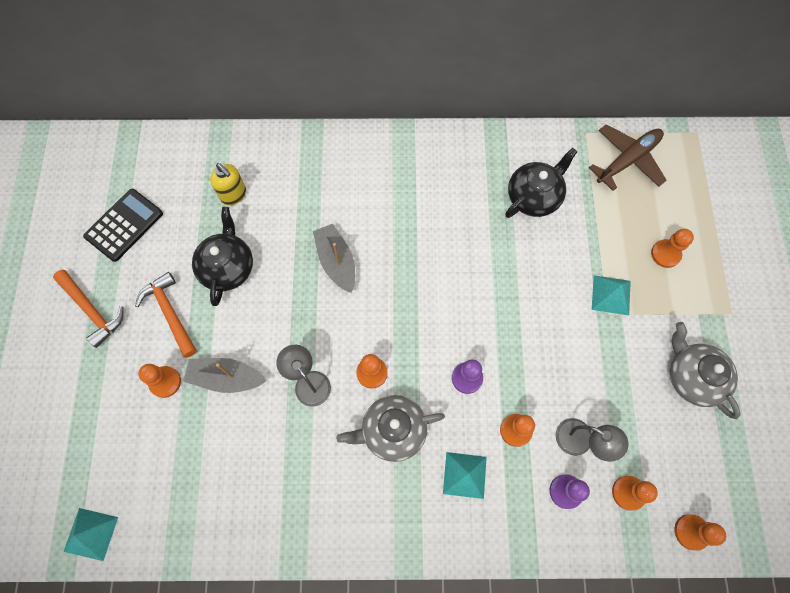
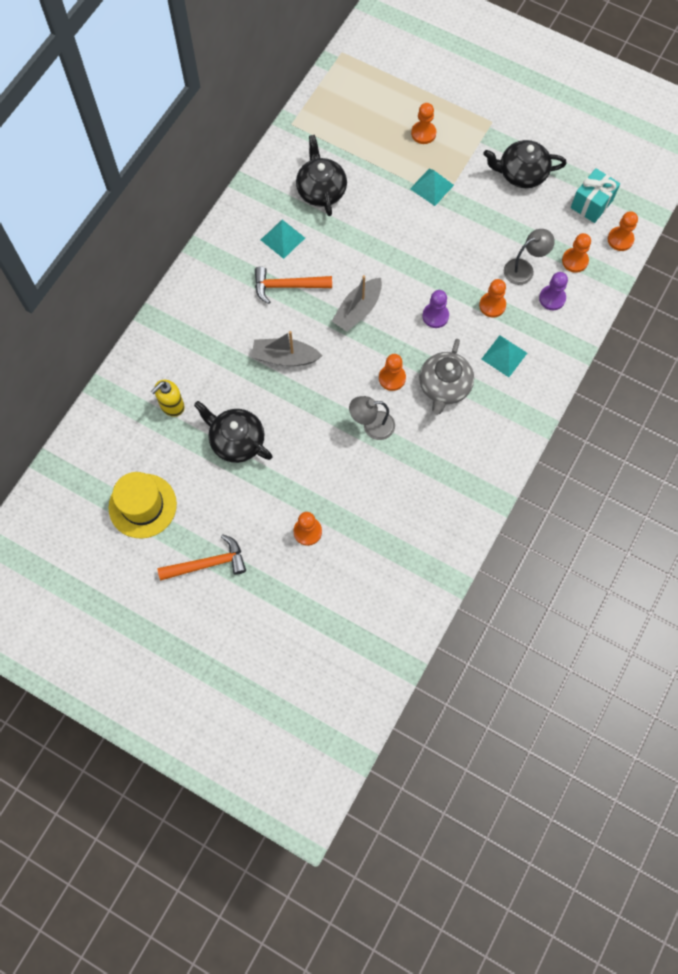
camera: 60 degrees left, 0 degrees up
turquoise pyramid [63,508,118,561] -> turquoise pyramid moved to [261,220,305,259]
black calculator [83,189,163,262] -> yellow hat [108,472,177,538]
orange hammer [135,272,197,358] -> orange hammer moved to [255,266,332,304]
grey boat [183,358,266,393] -> grey boat moved to [332,275,382,332]
yellow soap dispenser [210,163,246,205] -> yellow soap dispenser turned 150 degrees clockwise [151,380,185,417]
brown plane [589,124,667,191] -> none
grey teapot [670,322,740,419] -> black teapot [483,140,567,188]
none -> turquoise gift [571,168,620,223]

